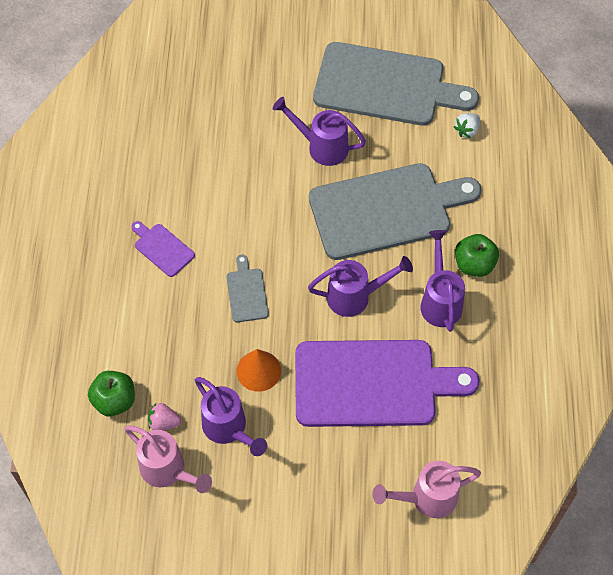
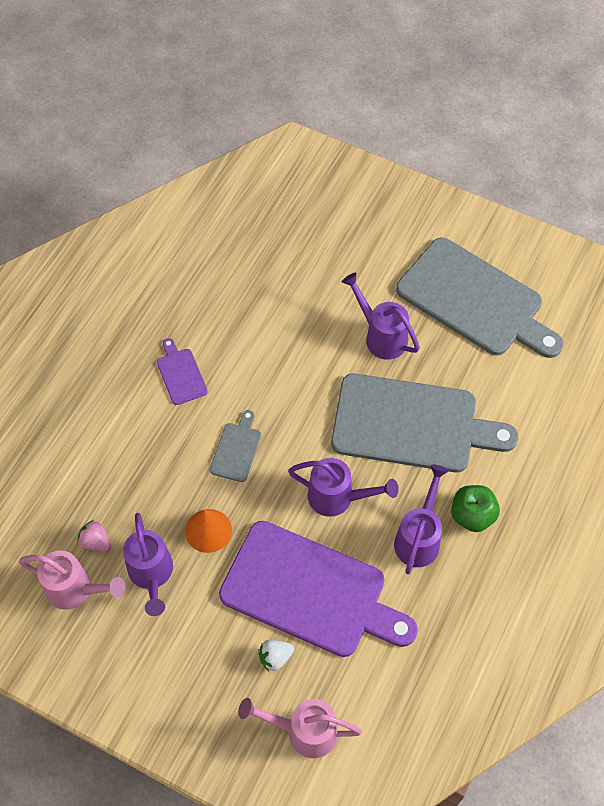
camera: 25 degrees right, 0 degrees up
green apple [88,371,135,416] -> none
pink watering can [124,425,212,493] -> pink watering can turned 45 degrees counterclockwise [19,551,126,610]
white strawberry [454,113,480,138] -> white strawberry moved to [258,640,294,672]

